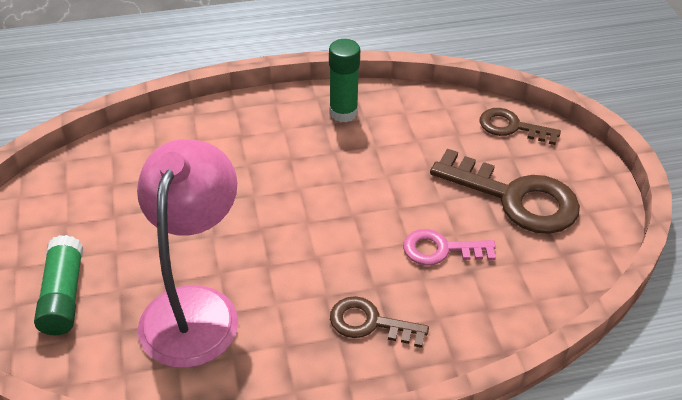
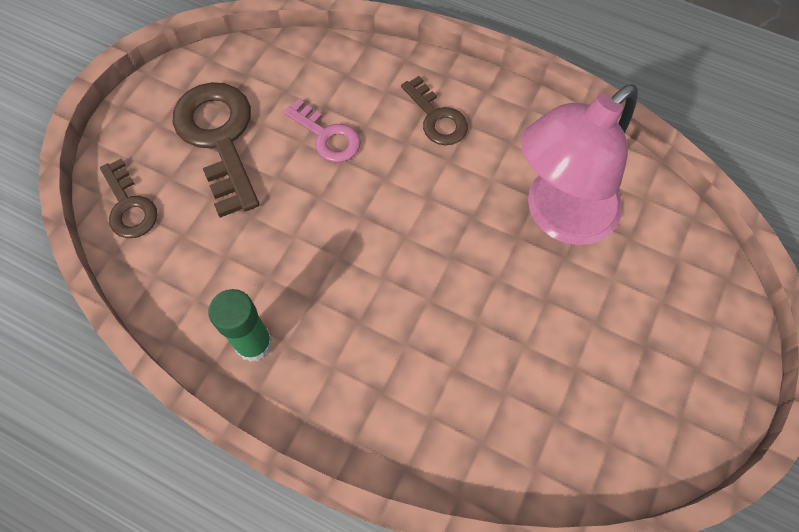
camera: 140 degrees left, 20 degrees up
green glue stick [34,235,83,335] -> none

